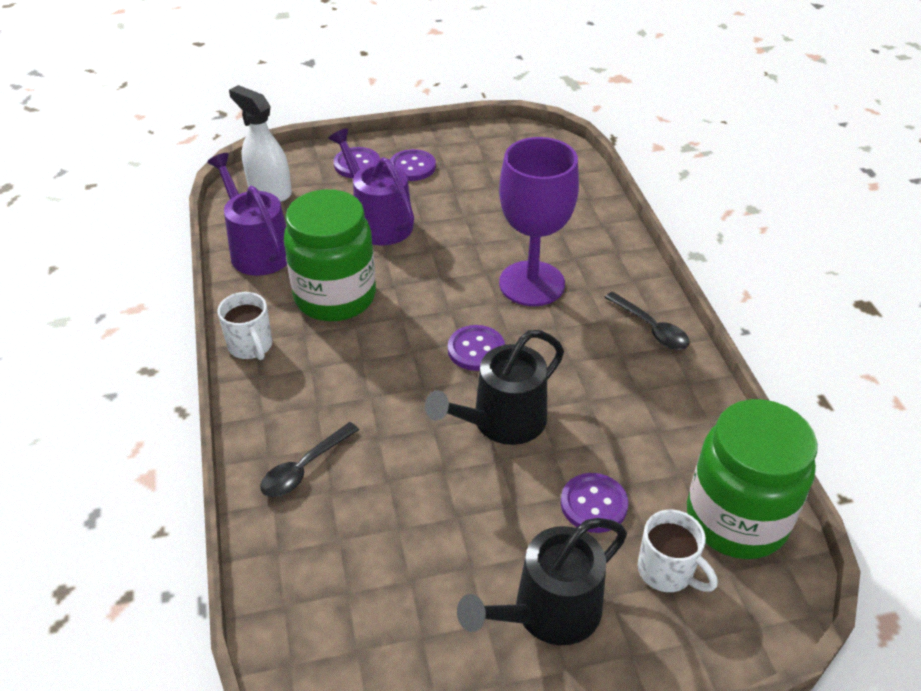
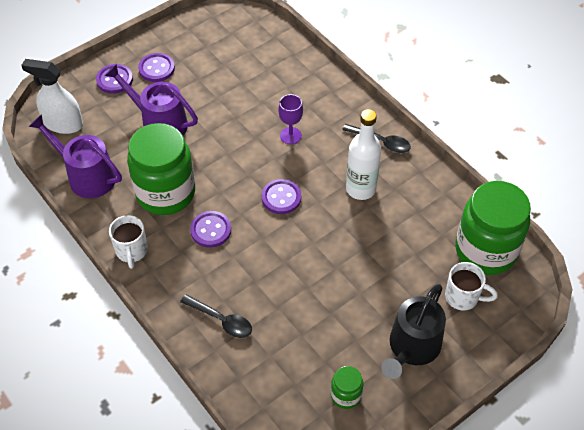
camera: 25 degrees left, 10 degrees up
white mug [218,292,272,360] -> white mug turned 45 degrees clockwise [109,215,148,269]
black spoon [260,422,359,497] -> black spoon turned 75 degrees counterclockwise [180,295,252,338]
black watering can [425,330,564,445] -> none
purple goblet [499,137,579,306] -> purple goblet [278,94,303,144], size x0.47
purple button [561,473,628,533] -> purple button moved to [190,211,231,248]
none -> green jar [331,366,363,409]
none -> white bottle [346,109,381,200]

